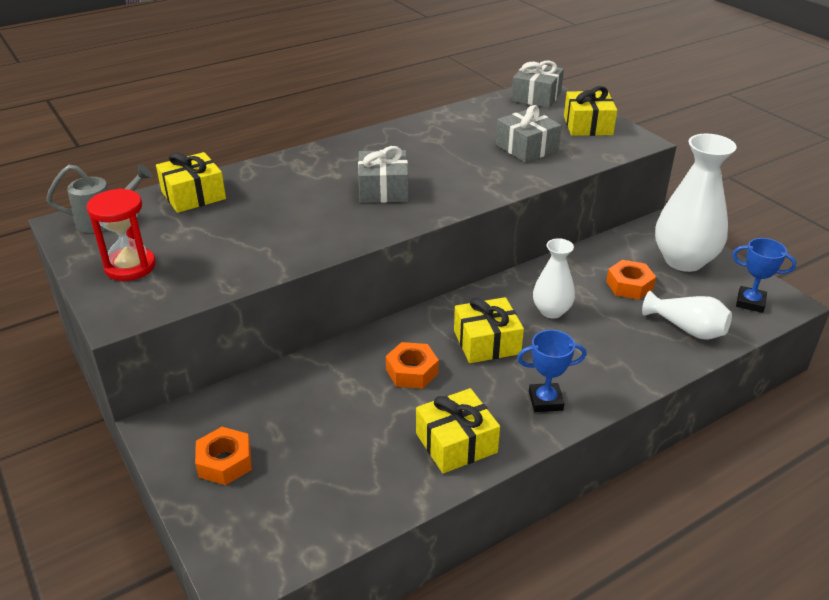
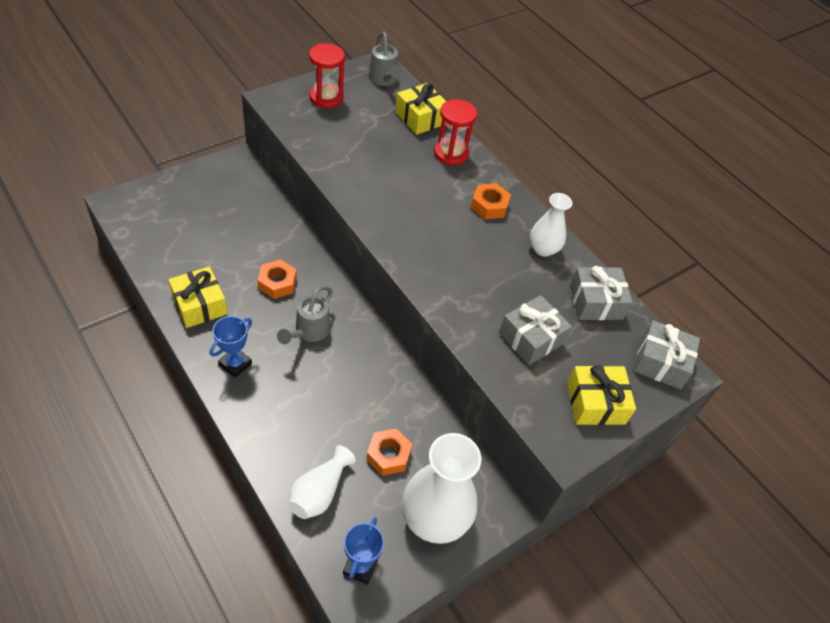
camera: 80 degrees right, 15 degrees up
orange nut [195,427,252,485] -> orange nut moved to [471,183,511,219]
grey gift [358,146,408,203] -> grey gift moved to [570,266,633,320]
yellow gift [454,297,524,363] -> grey watering can [277,286,333,344]
blue trophy [517,330,586,412] -> blue trophy turned 45 degrees clockwise [210,316,252,378]
white vase [533,238,575,318] -> white vase moved to [530,193,572,257]
none -> red hourglass [434,99,477,165]

